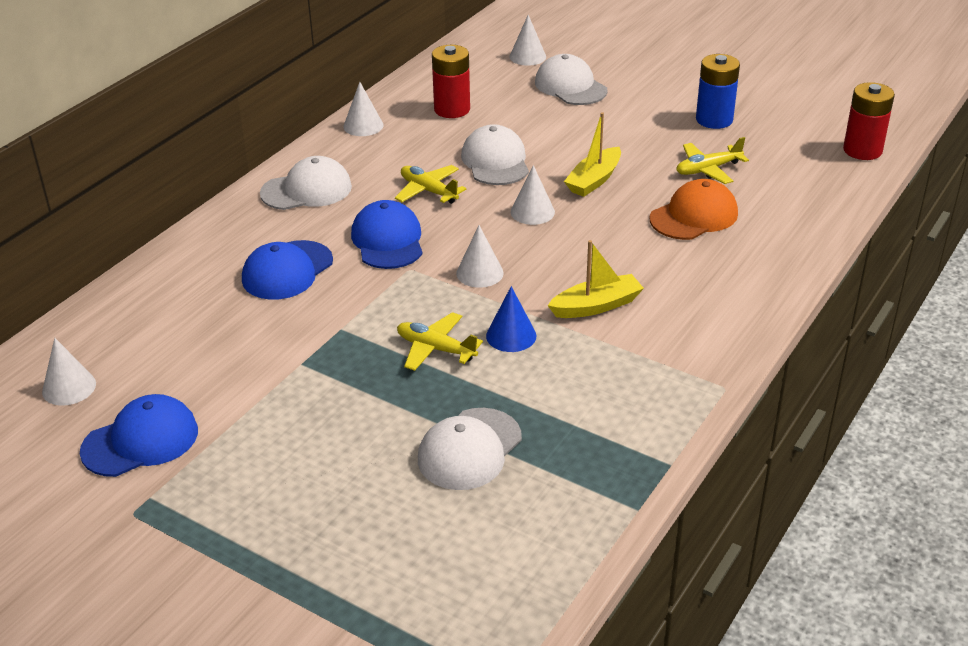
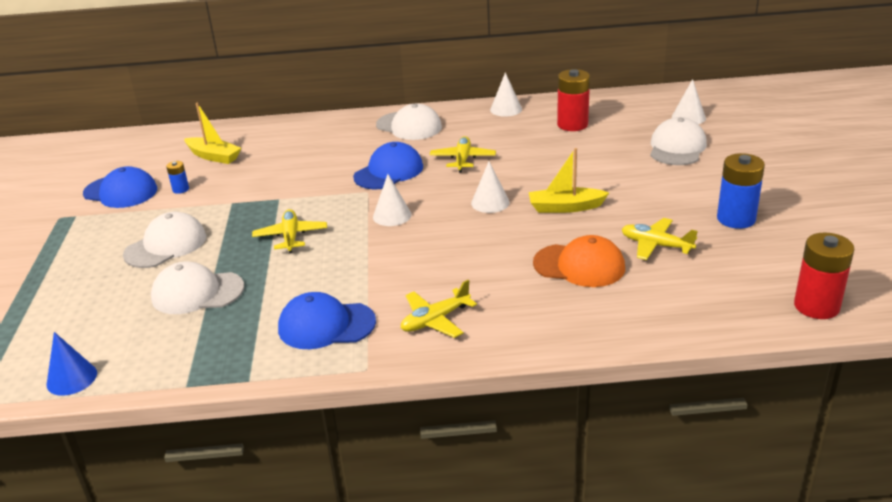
camera: 55 degrees right, 5 degrees down
white cone [42,338,96,406] -> none
blue cap [242,240,333,300] -> blue cap moved to [278,292,376,349]
white cap [461,124,529,185] -> white cap moved to [123,212,206,268]
blue cone [486,286,536,352] -> blue cone moved to [47,332,97,396]
yellow boat [547,240,644,318] -> yellow boat moved to [184,103,241,164]
none -> blue battery [166,161,189,194]
none -> yellow plane [401,280,477,338]

